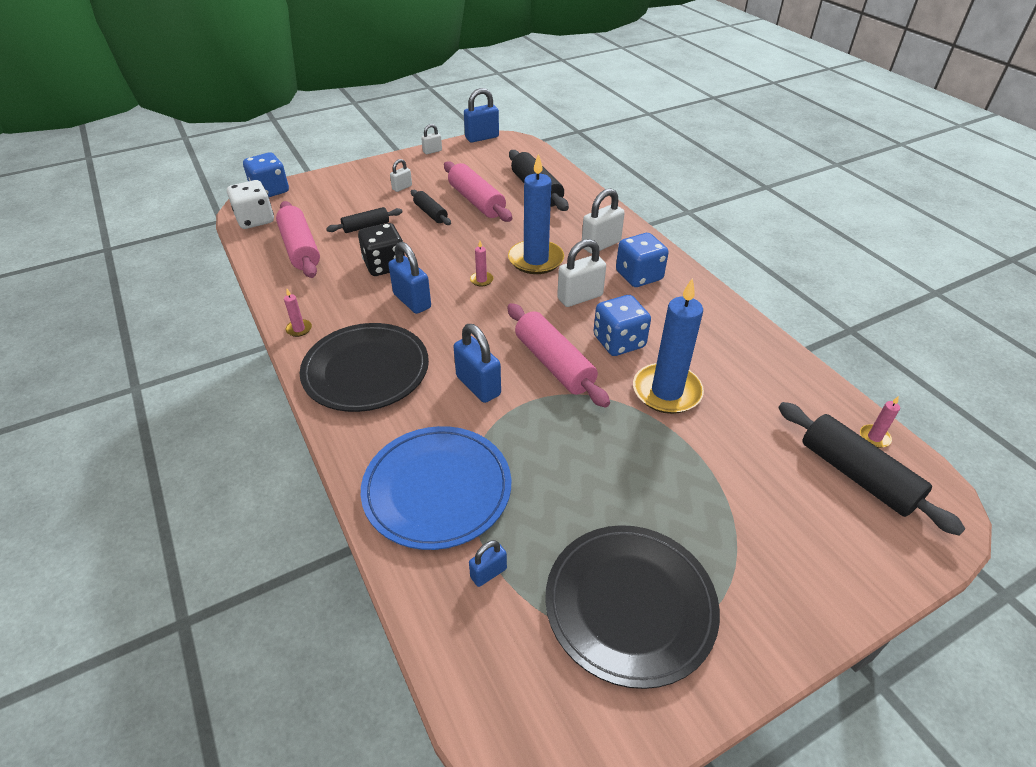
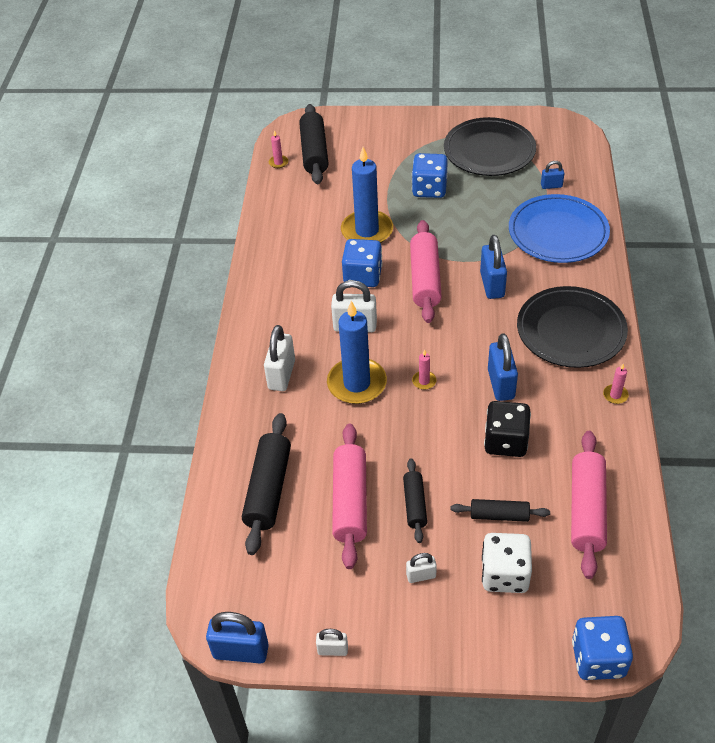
camera: 145 degrees left, 5 degrees up
white dice [227,180,274,229] -> white dice moved to [482,533,532,593]
white padlock [582,188,625,254] -> white padlock turned 75 degrees counterclockwise [264,325,295,391]
blue dice [616,233,669,287] -> blue dice moved to [412,153,448,198]

